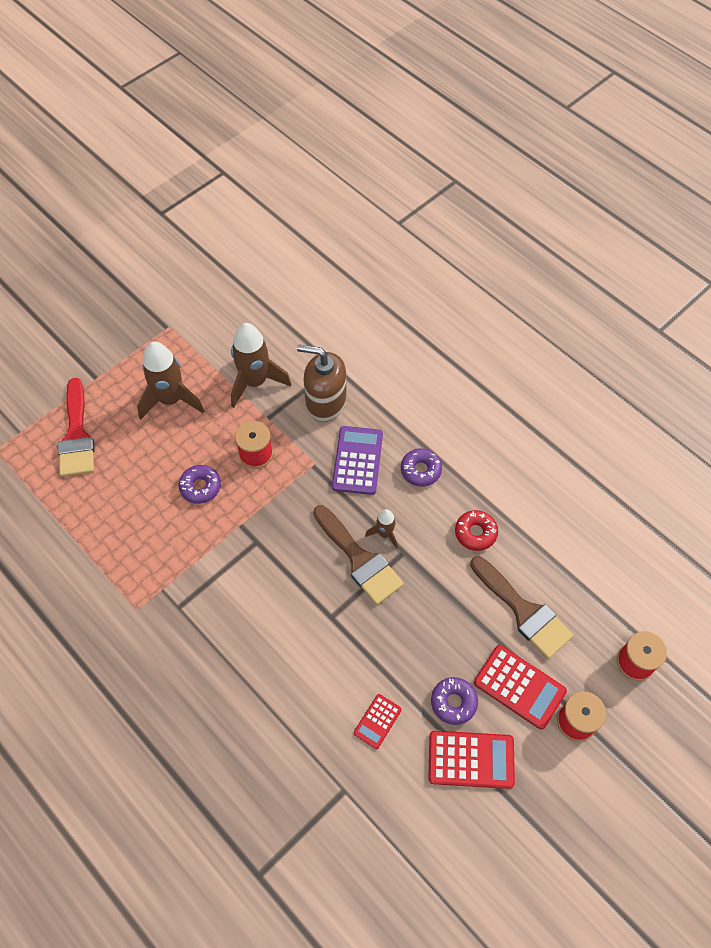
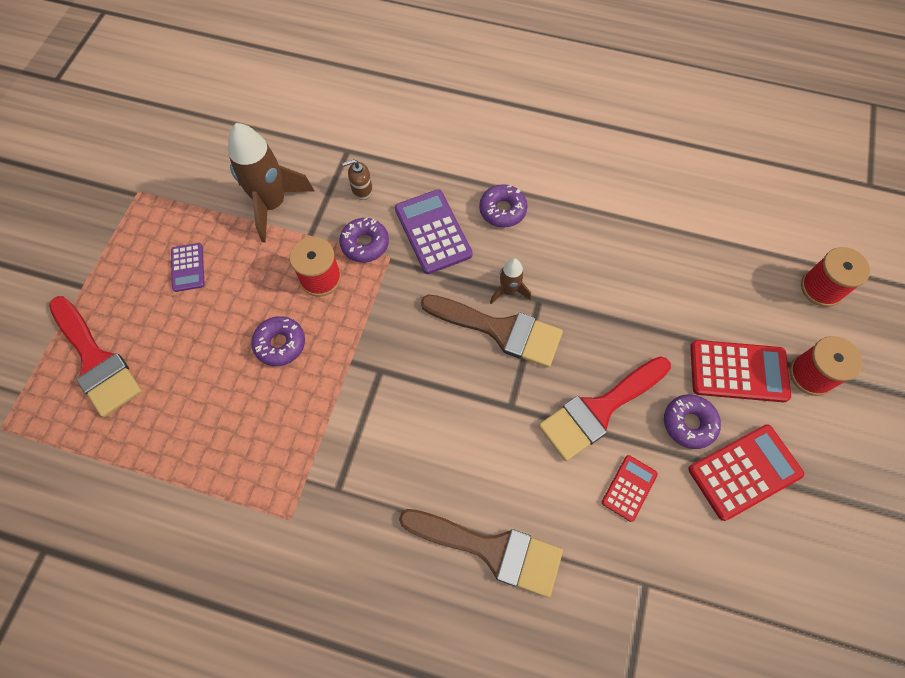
camera: 30 degrees left, 5 degrees up
brown rocket [137,341,204,420] -> purple calculator [171,243,205,292]
brown soap dispenser [297,344,347,422] -> brown soap dispenser [342,159,373,200], size x0.44
red calculator [354,694,402,749] -> red calculator turned 150 degrees counterclockwise [602,455,658,522]
red donut [455,510,498,551] -> none
brown brush [470,556,573,659] -> brown brush moved to [399,509,563,597]
none -> purple donut [339,218,389,262]
none -> red brush [539,356,671,461]

